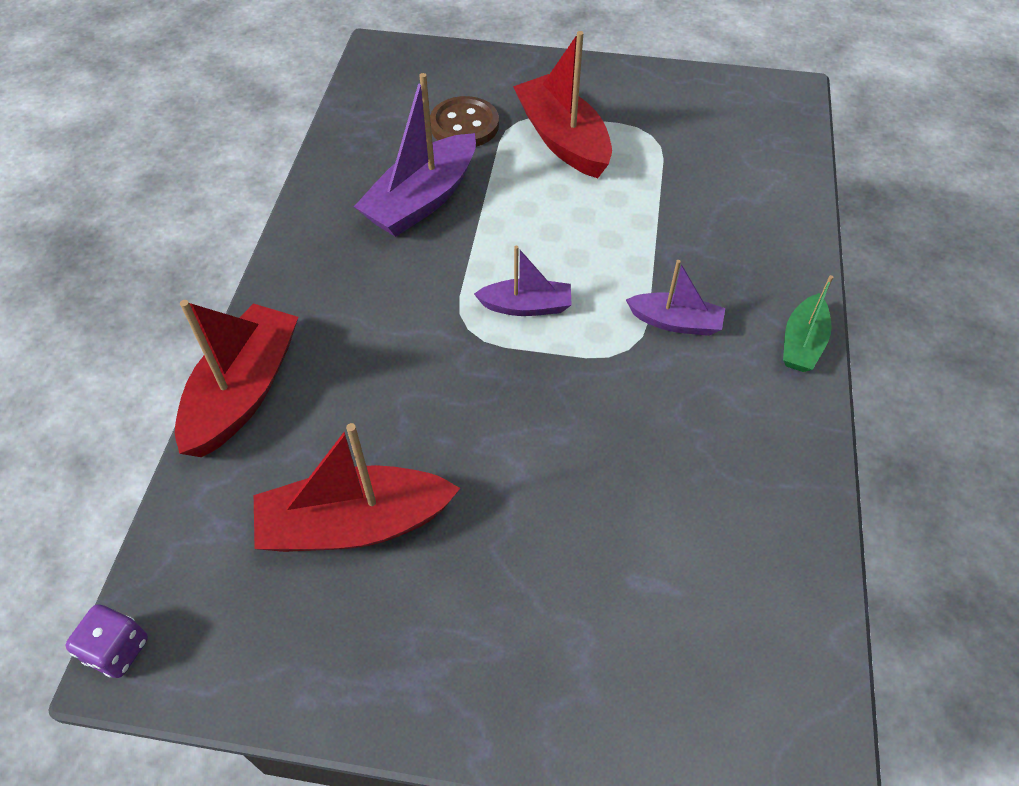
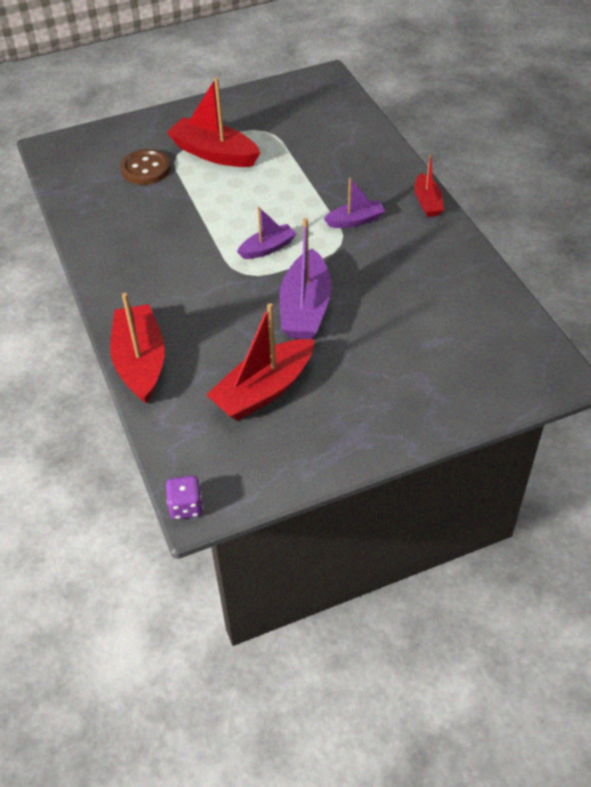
camera: 30 degrees left, 5 degrees down
purple boat [354,73,476,237] -> purple boat moved to [279,218,332,339]
green boat [783,275,833,372] -> red boat [414,154,444,217]

